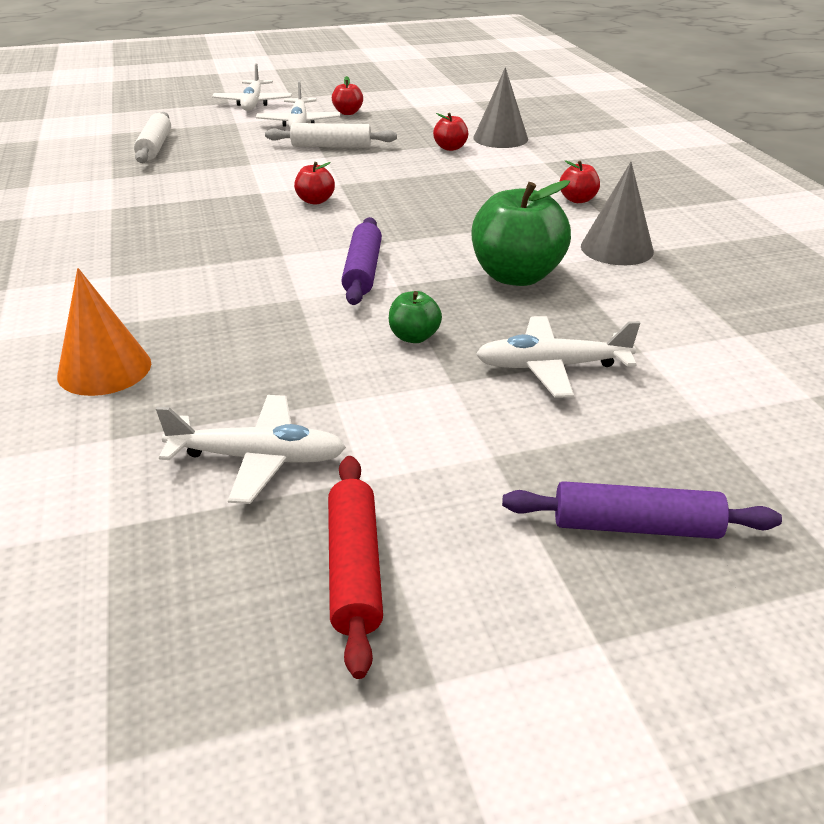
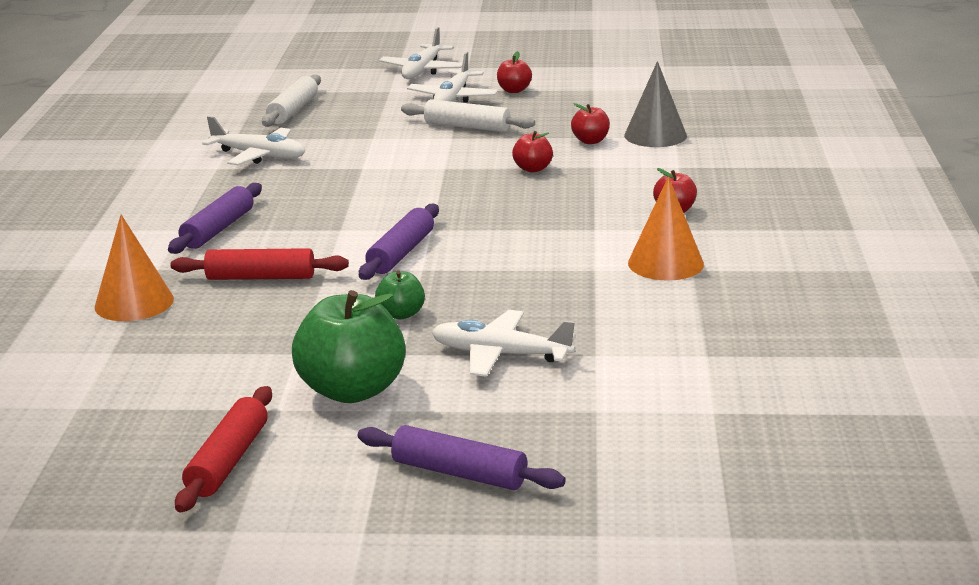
camera: 20 degrees right, 10 degrees down
white plane [156,395,346,504] -> white plane moved to [202,116,305,165]
red apple [294,162,335,205] -> red apple moved to [512,131,553,172]
green apple [472,180,571,286] -> green apple moved to [292,290,406,403]
grey cone [581,162,654,265] -> orange cone [628,177,704,281]
none -> purple rolling pin [168,183,262,254]
none -> red rolling pin [171,248,349,280]

